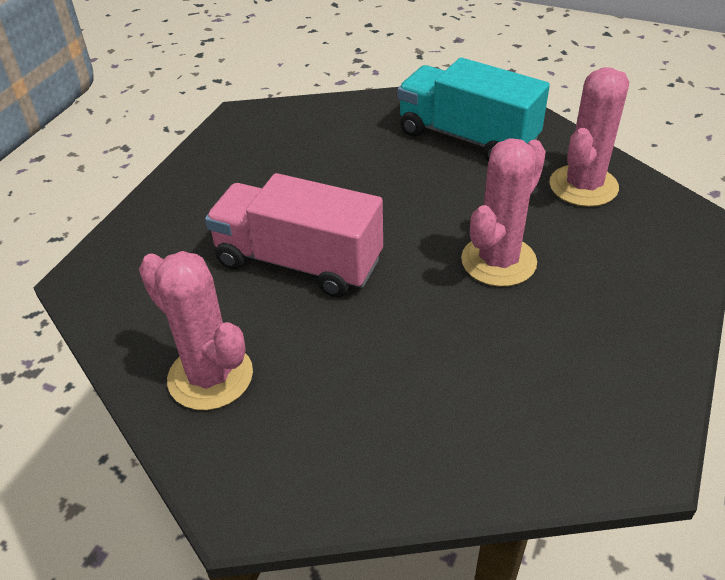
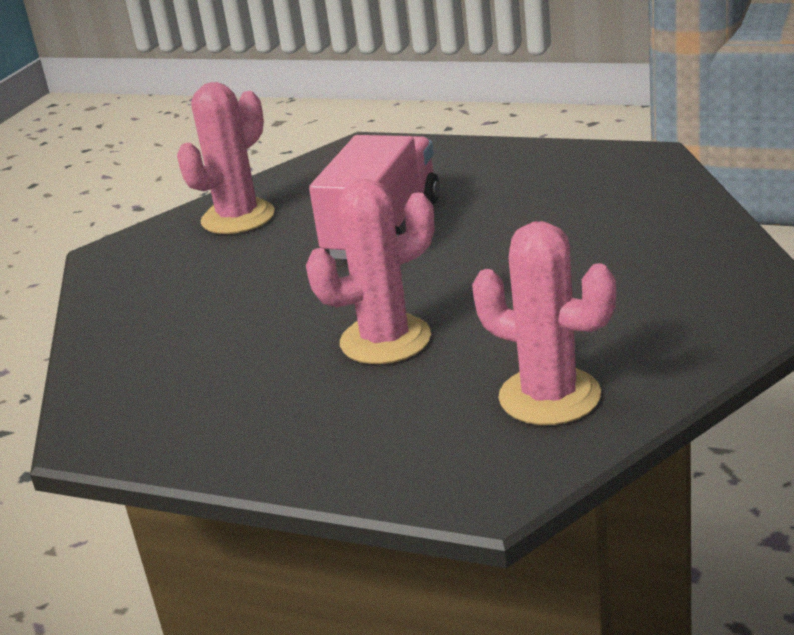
camera: 90 degrees right, 15 degrees down
turquoise truck [398,58,550,161] -> none
pink cactus [461,138,546,287] -> pink cactus turned 60 degrees counterclockwise [306,179,435,364]

